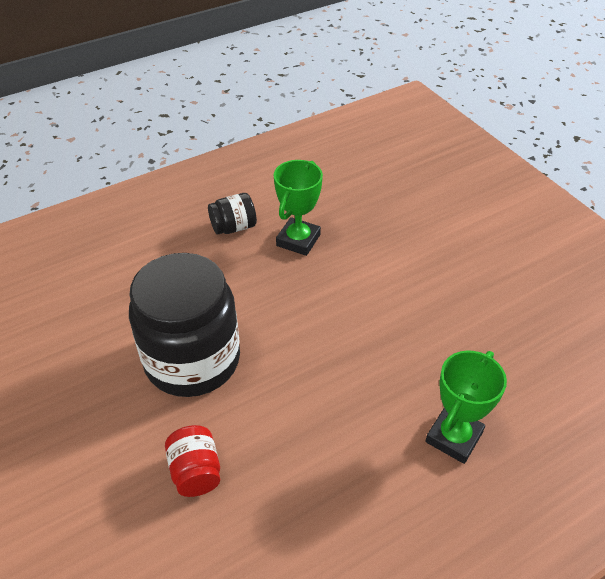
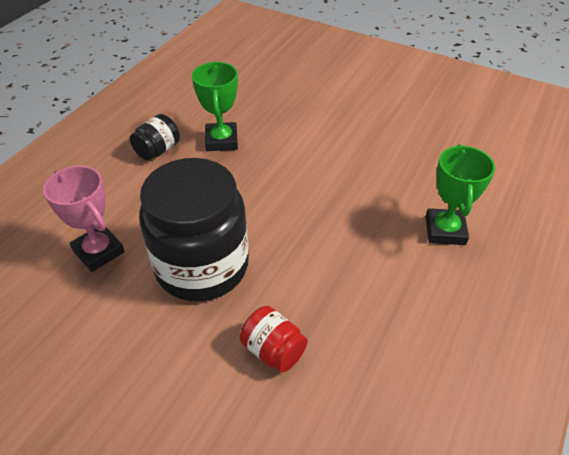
camera: 30 degrees left, 0 degrees up
none -> pink trophy [43,166,125,272]

